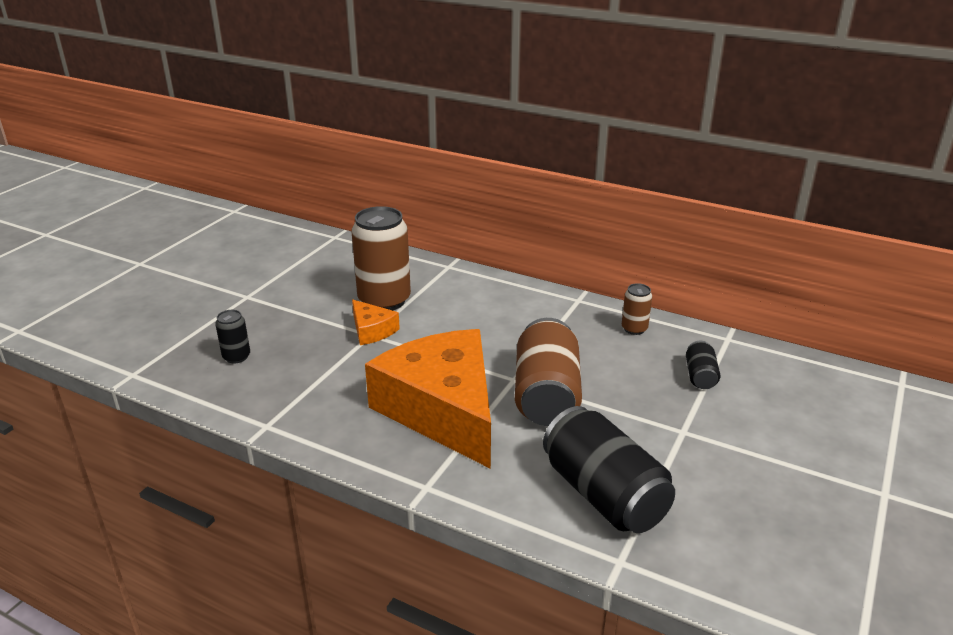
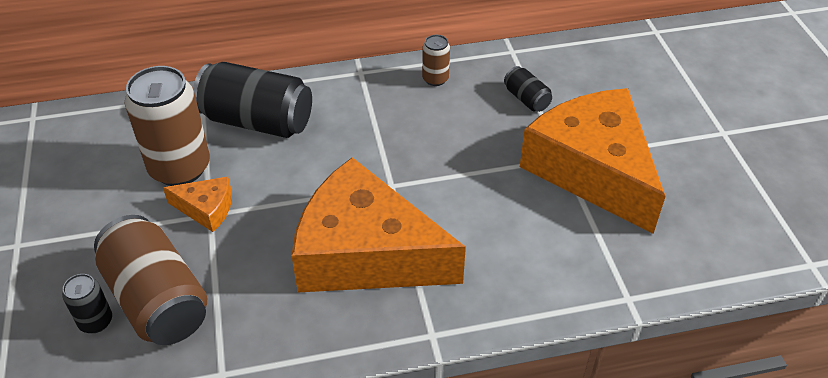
camera: 40 degrees left, 15 degrees up
brown can [515,318,582,426] -> brown can moved to [94,215,207,345]
black can [543,406,675,533] -> black can moved to [193,62,312,138]
none -> orange cheese [520,88,666,234]

